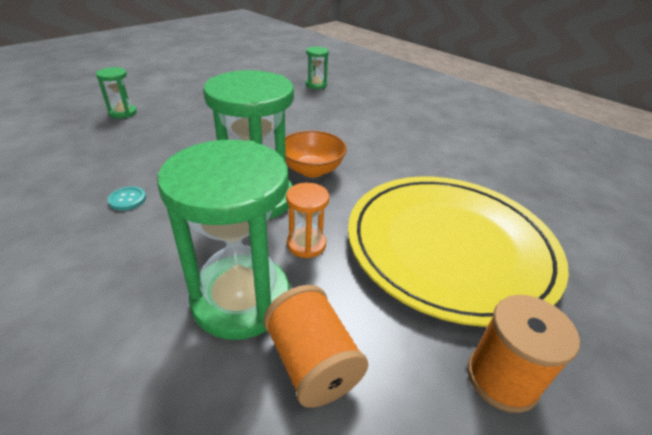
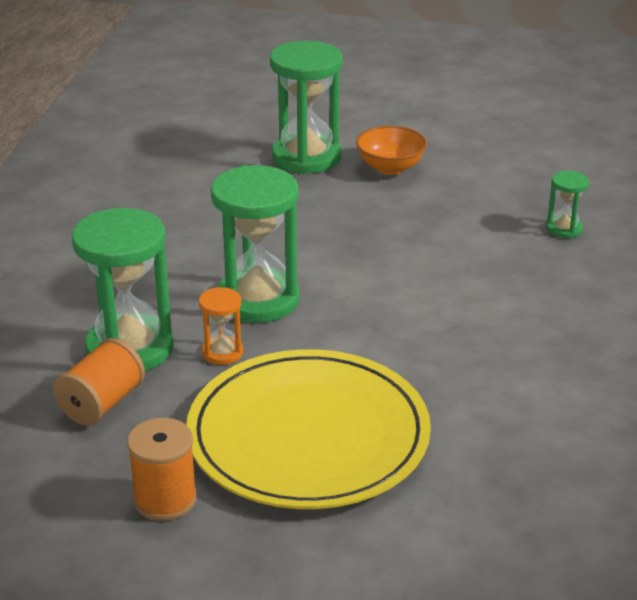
camera: 60 degrees right, 5 degrees down
green hourglass [96,67,137,119] -> green hourglass [270,41,343,174], size x2.12
turquoise button [108,187,146,210] -> none
orange bowl [285,130,347,178] -> orange bowl moved to [356,126,427,175]

